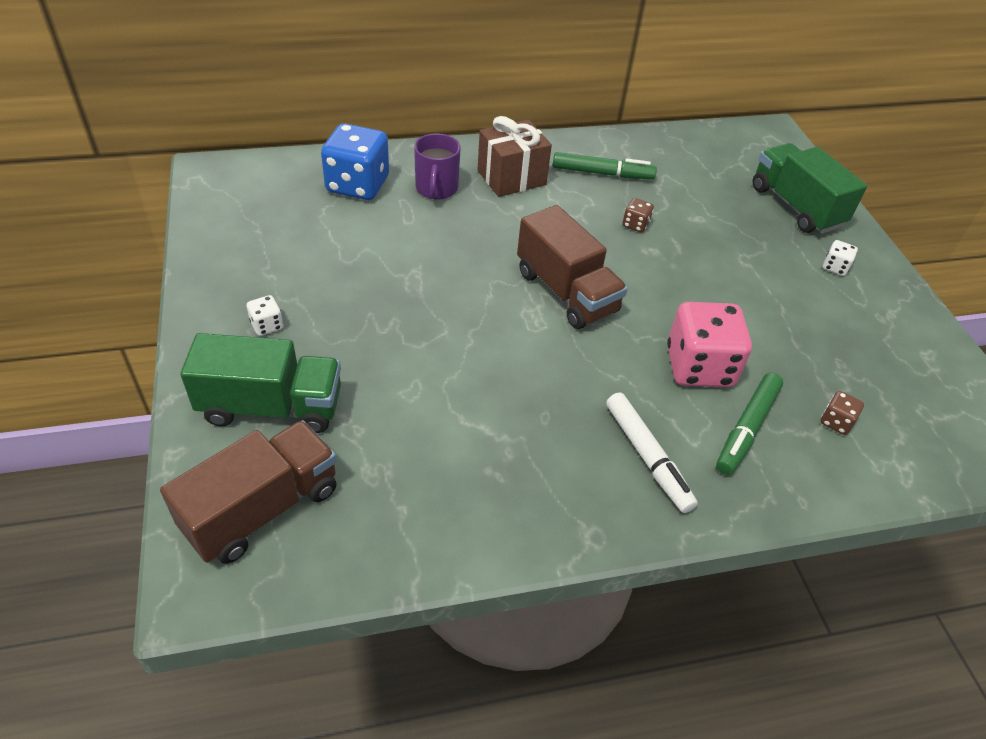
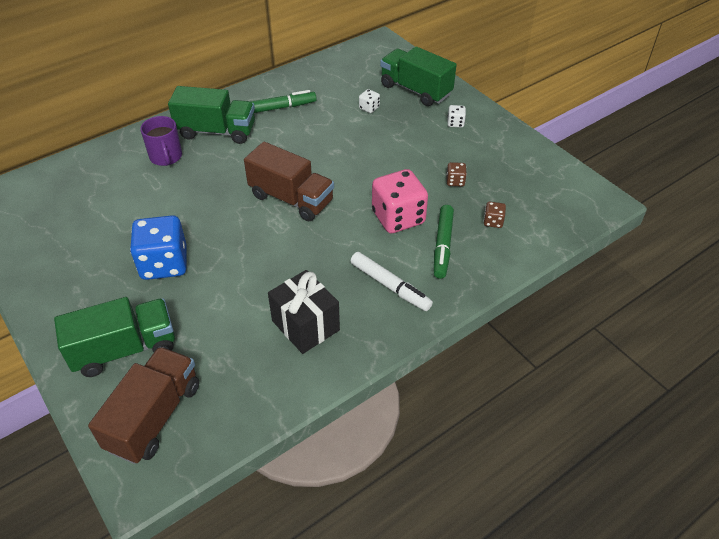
camera: 20 degrees left, 0 degrees up
white dice [247,295,283,336] -> white dice moved to [359,89,380,113]
blue dice [321,123,389,200] -> blue dice moved to [130,215,187,280]
brown gift [478,116,552,197] -> green truck [168,86,255,144]
brown dice [622,198,654,233] -> brown dice moved to [446,162,467,186]
none -> black gift [268,270,340,354]

